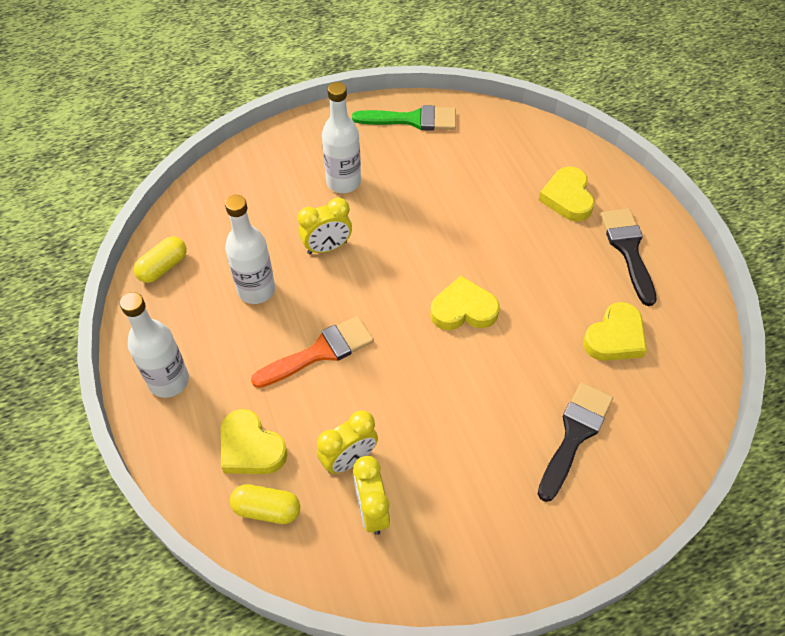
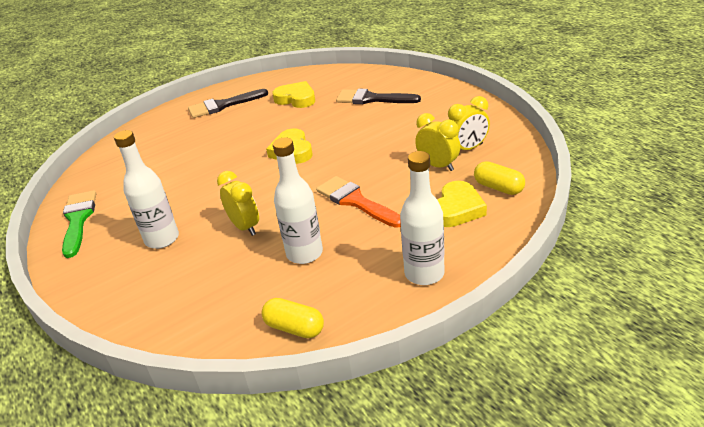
camera: 100 degrees left, 20 degrees down
yellow capsule [230,484,300,524] -> yellow capsule turned 45 degrees counterclockwise [474,161,525,195]
yellow heart [539,166,594,222] -> none

